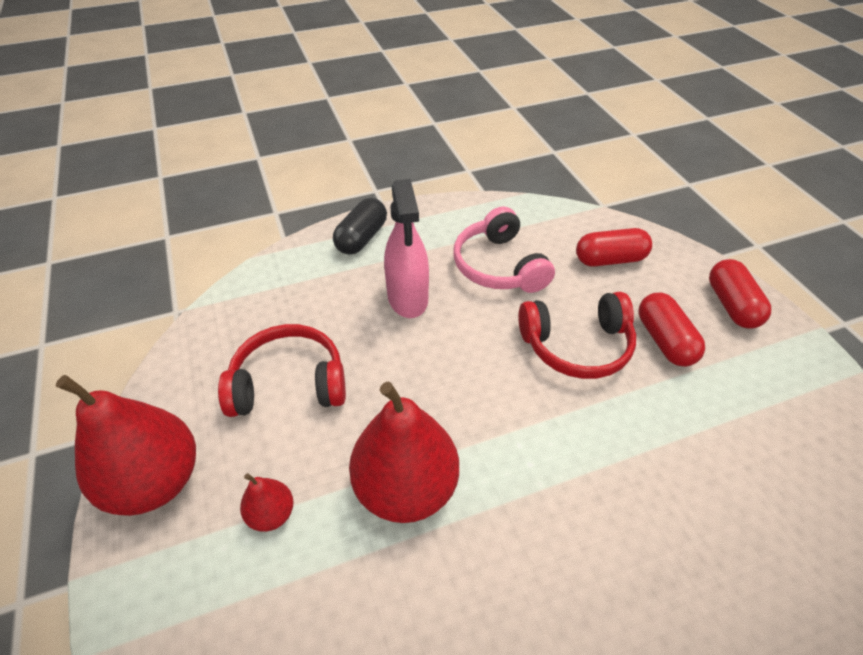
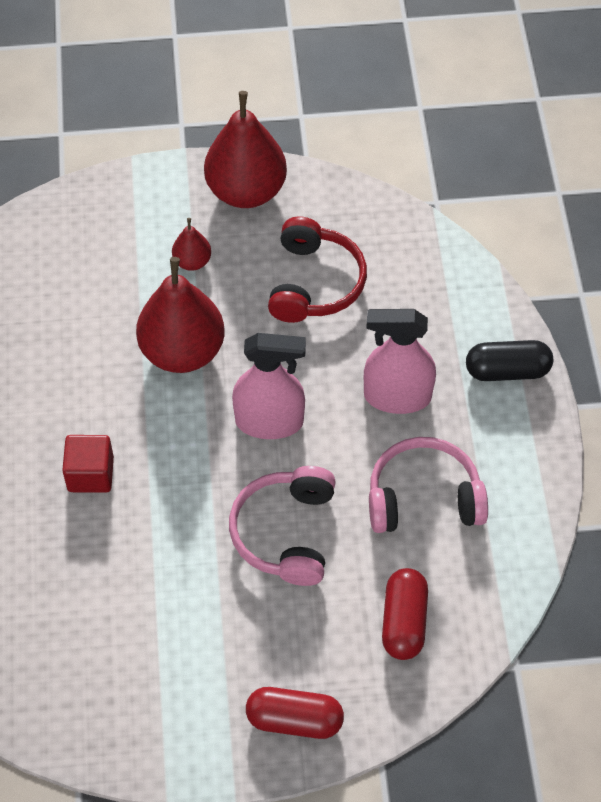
camera: 105 degrees right, 10 degrees up
black capsule [333,198,387,255] -> black capsule turned 45 degrees counterclockwise [466,340,553,381]
red headphones [518,292,636,379] -> pink headphones [229,466,336,586]
red capsule [639,293,705,367] -> none
none -> red cube [62,435,114,493]
none -> pink spray bottle [232,333,306,439]

